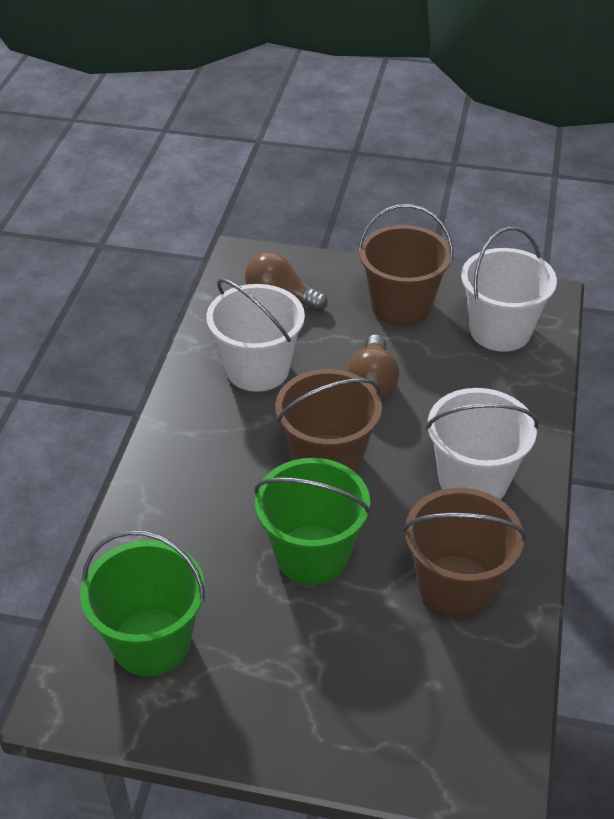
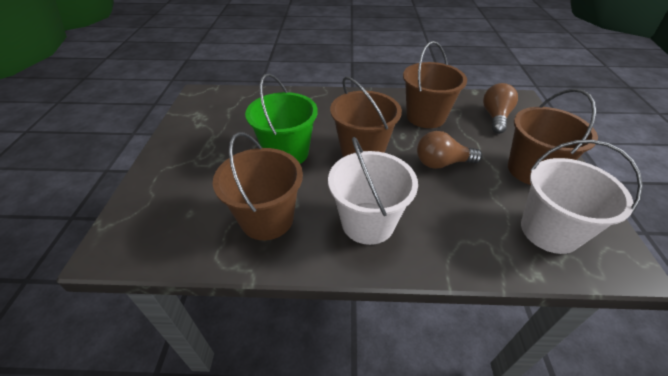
camera: 80 degrees right, 0 degrees up
green bucket [80,530,205,676] -> none
white bucket [206,279,305,392] -> brown bucket [403,41,467,128]

